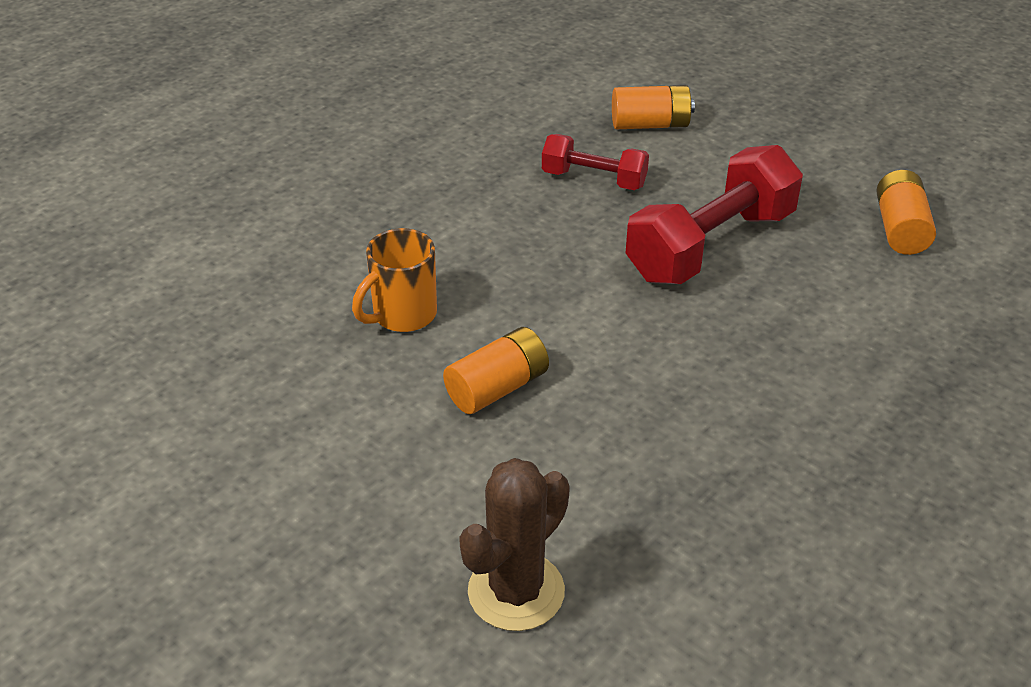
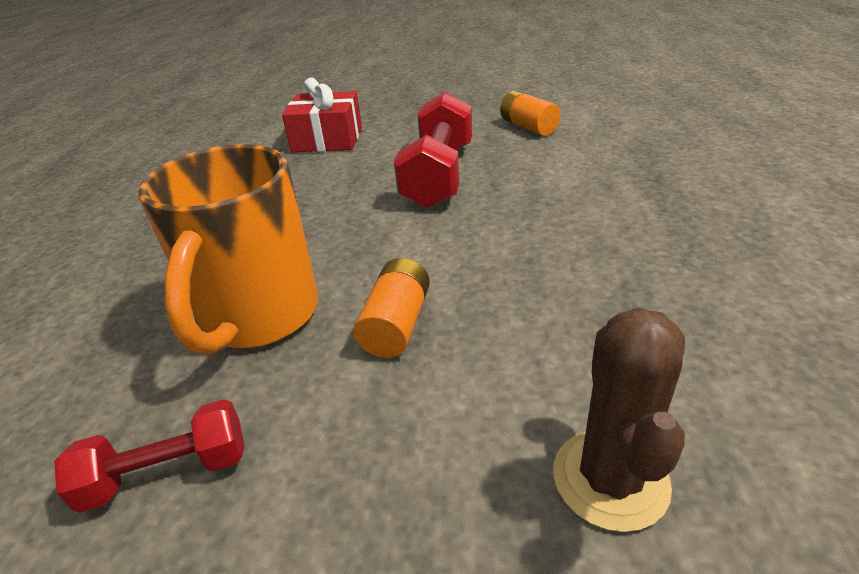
camera: 35 degrees left, 5 degrees down
orange mug [352,228,437,332] -> orange mug [138,144,318,355], size x1.85
red dumbbell [542,134,649,190] -> red dumbbell moved to [54,399,244,513]
orange battery [612,85,695,129] -> red gift [282,77,362,152]

